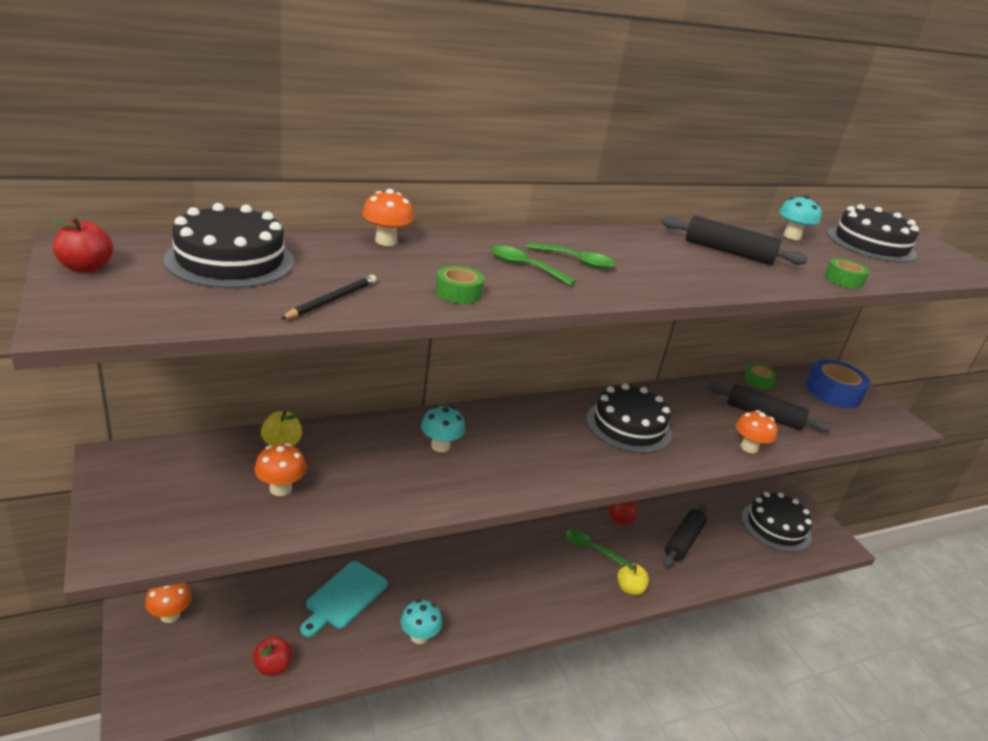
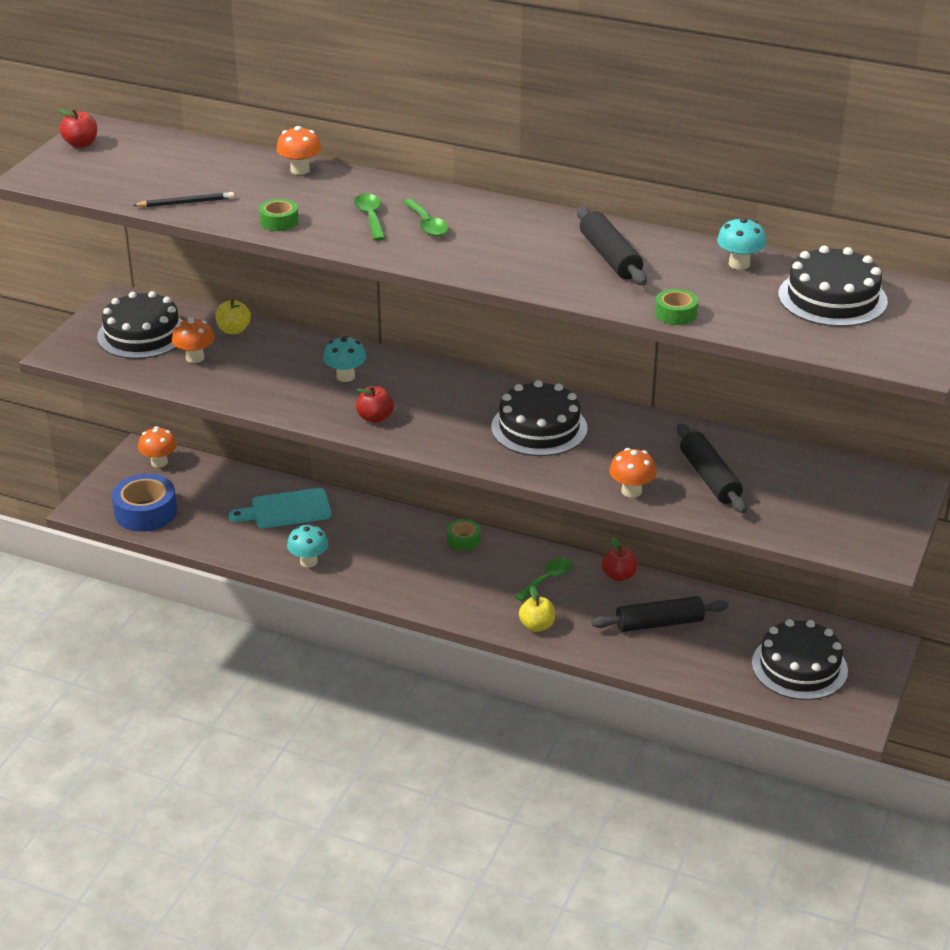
camera: 50 degrees right, 5 degrees up
black cake [163,203,294,288] -> black cake moved to [97,291,183,359]
red apple [253,636,293,676] -> red apple moved to [356,386,394,423]
green spoon [565,529,624,565] -> green spoon turned 60 degrees clockwise [514,558,573,601]
green tape [744,364,777,389] -> green tape moved to [447,519,481,551]
blue tape [806,360,870,408] -> blue tape moved to [112,474,177,532]

